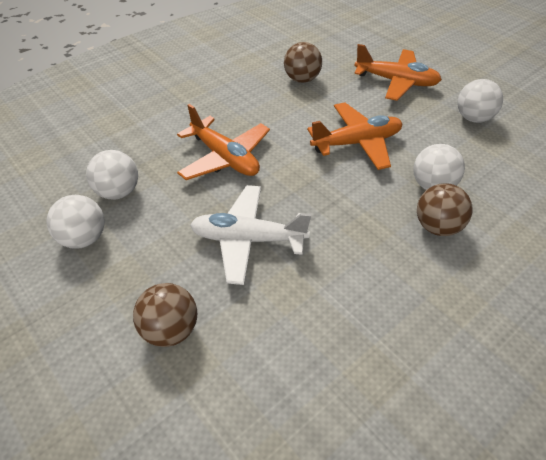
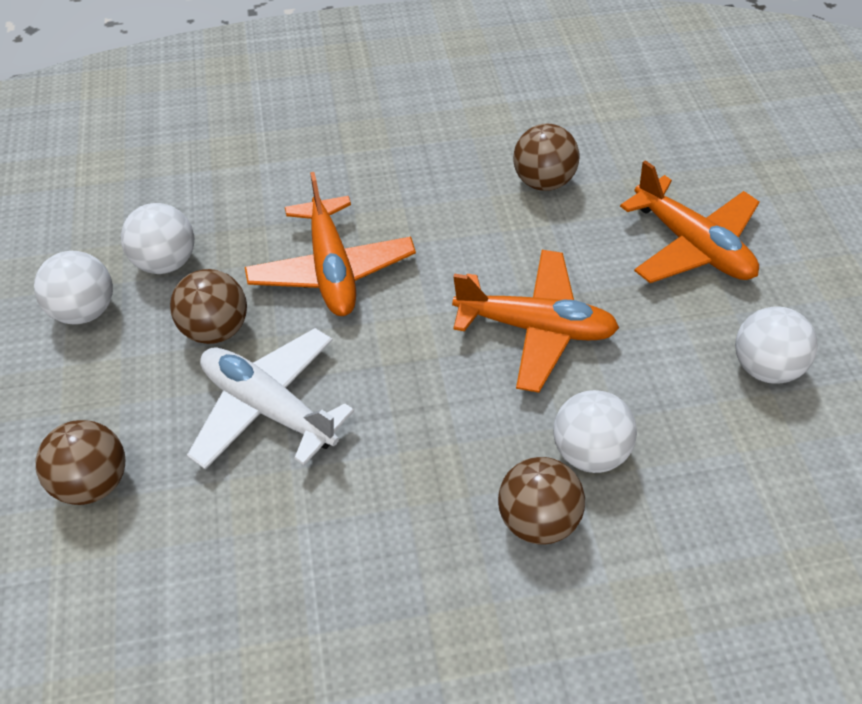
camera: 30 degrees right, 5 degrees up
none -> brown ball [170,269,247,344]

